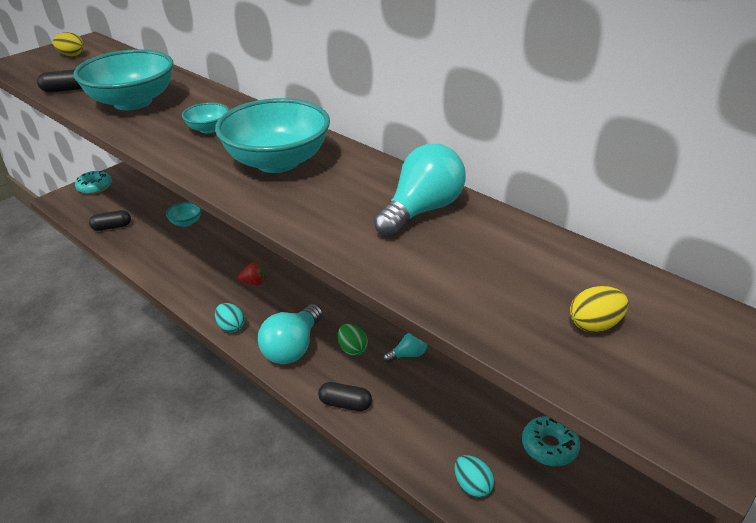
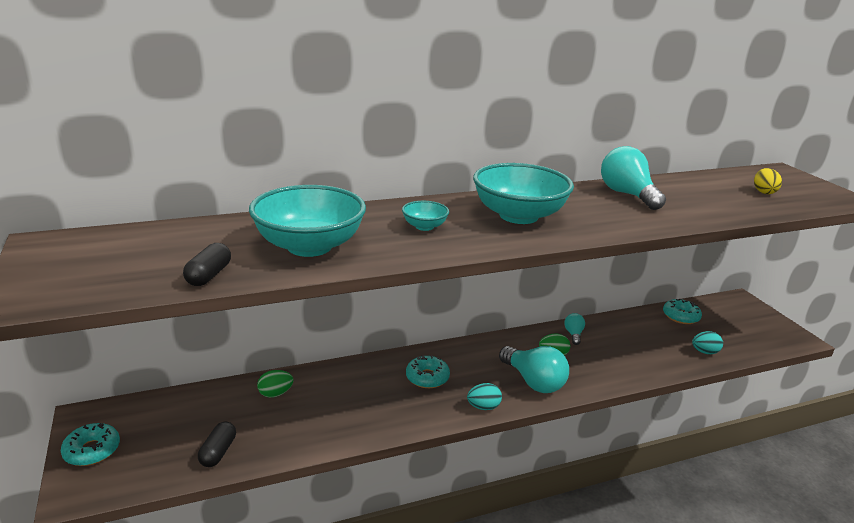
camera: 65 degrees left, 10 degrees down
yellow egg [53,32,84,56] -> none
turquoise bowl [166,202,202,227] -> green egg [257,370,293,398]
red strawberry [238,262,266,285] -> turquoise donut [406,355,450,388]
black capsule [318,382,372,411] -> none

